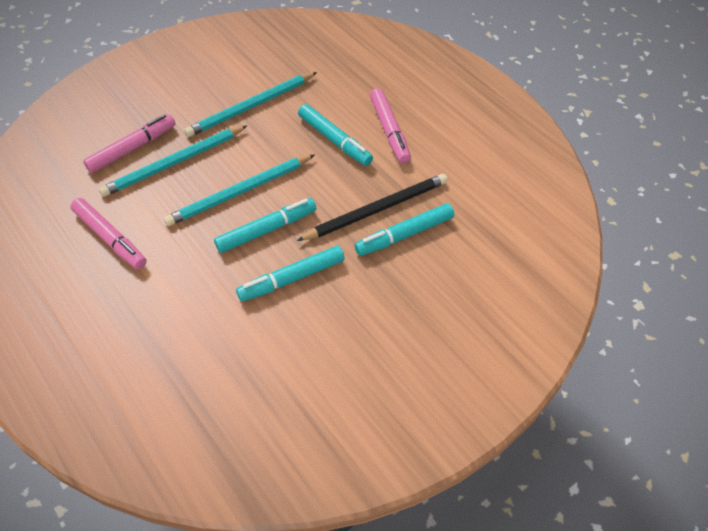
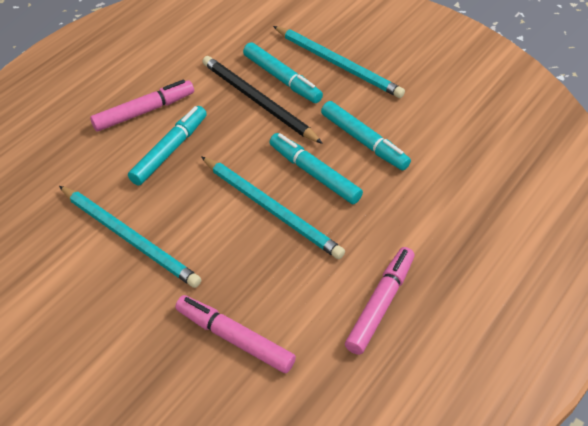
camera: 105 degrees left, 5 degrees down
turquoise pencil [99,125,248,197] -> turquoise pencil moved to [273,26,405,98]

